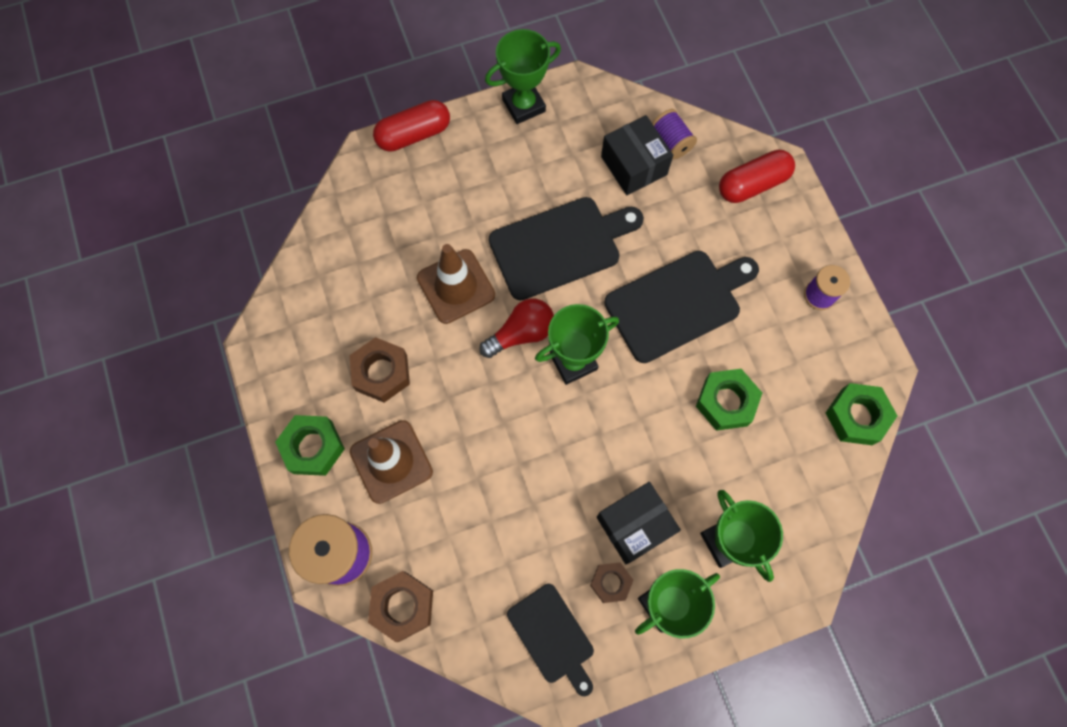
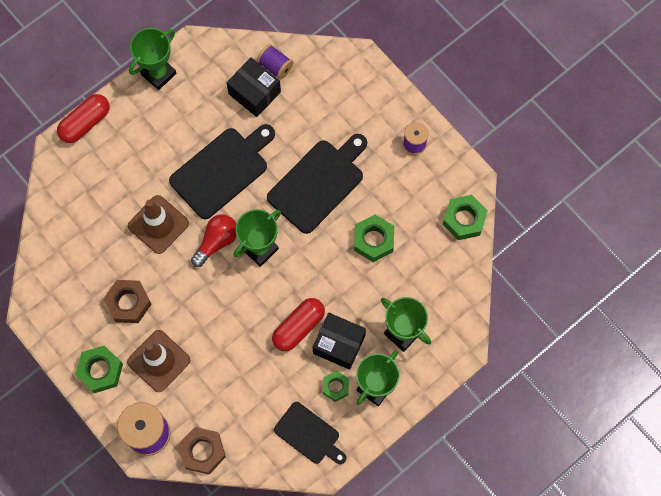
camera: 20 degrees left, 0 degrees up
brown nut [590,562,633,603] -> green nut [323,371,349,402]
black box [597,482,681,564] -> black box turned 75 degrees clockwise [313,313,366,370]
red capsule [719,150,795,203] -> red capsule moved to [272,298,325,351]

